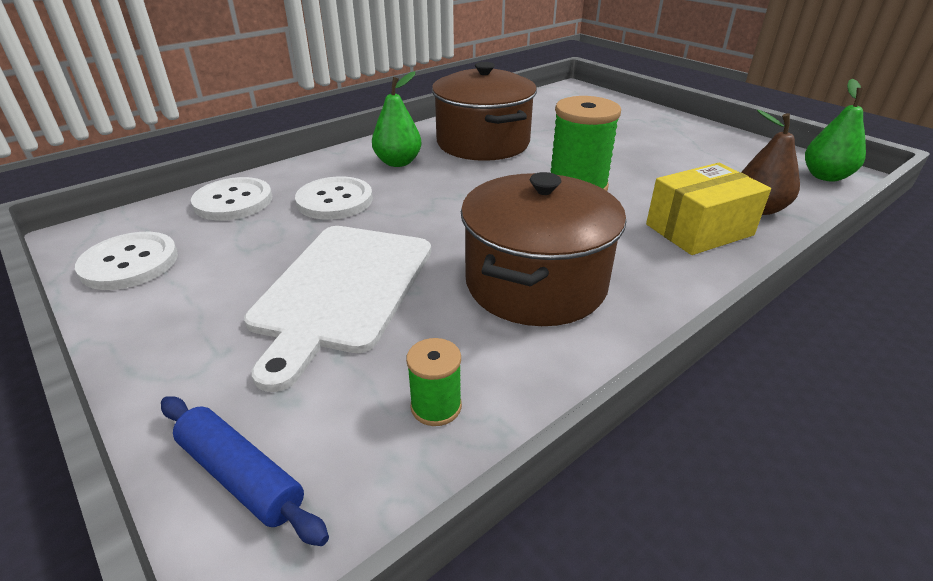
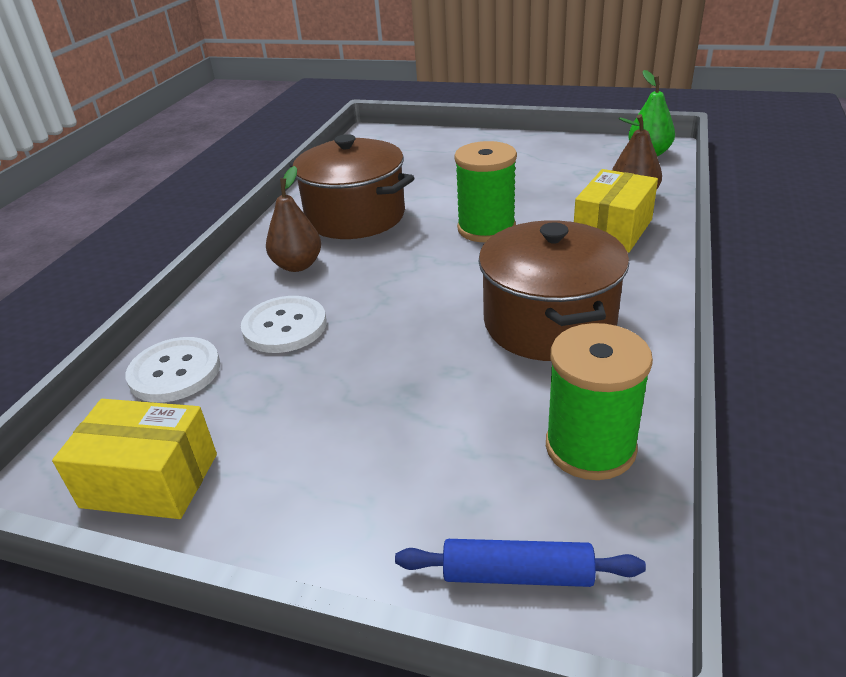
camera: 30 degrees left, 0 degrees up
white button [75,232,178,290] -> yellow box [52,399,217,519]
white cutting board [244,226,431,392] -> none
green pear [372,71,422,167] -> brown pear [266,166,321,272]
green spool [406,338,462,426] -> green spool [546,323,653,480], size x1.97

